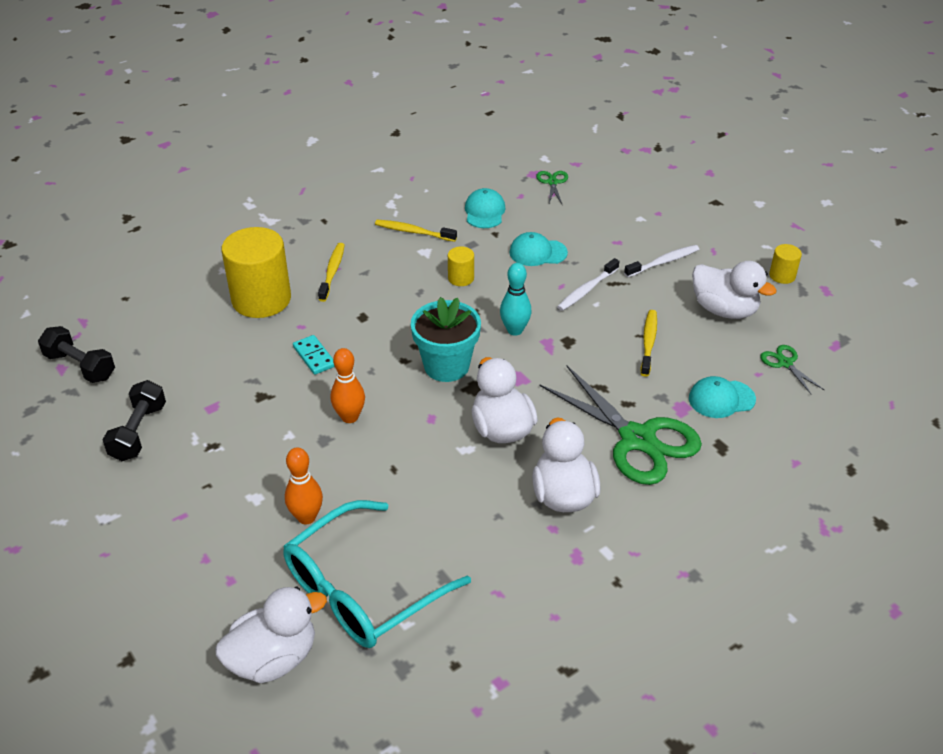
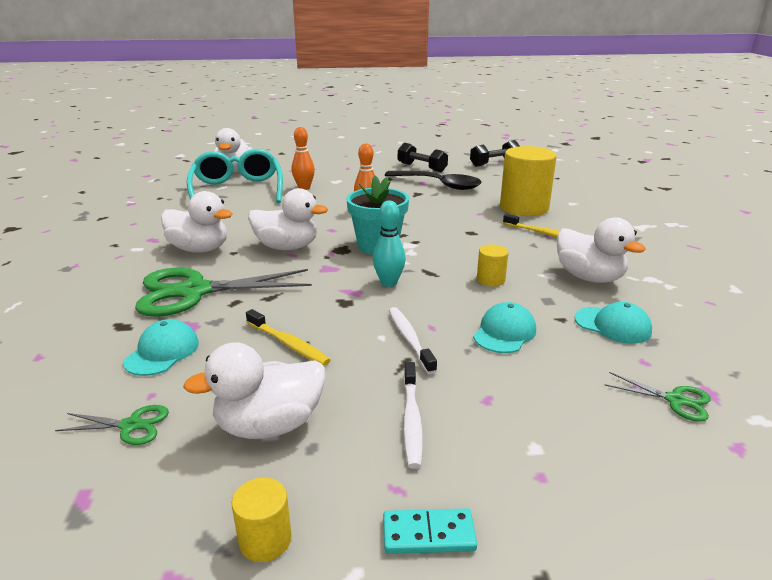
camera: 120 degrees right, 15 degrees down
turquoise domino [293,335,335,375] -> turquoise domino moved to [383,508,477,554]
yellow toothbrush [375,220,457,242] -> white duck [557,217,646,283]
none -> black spoon [385,171,482,190]

